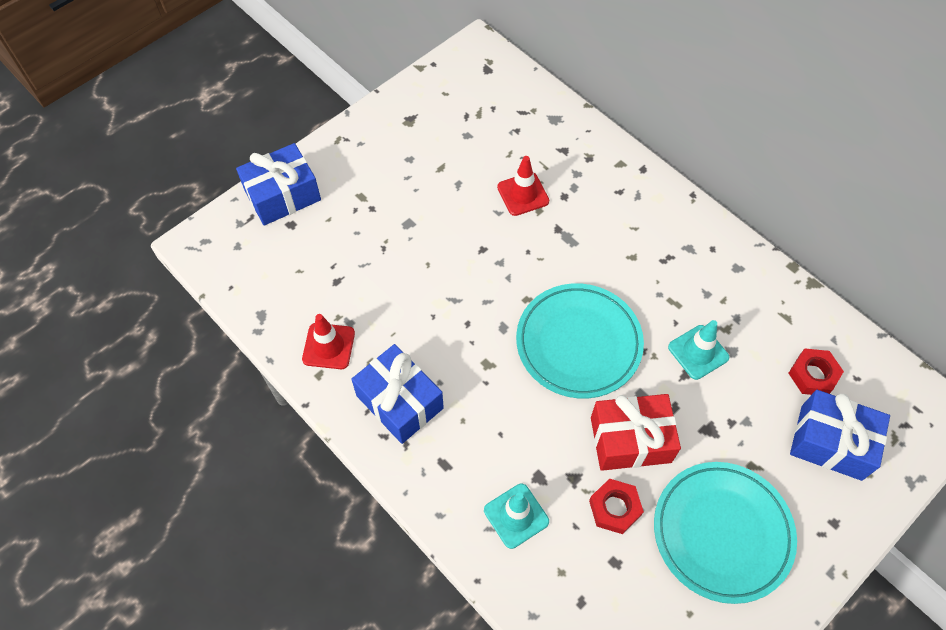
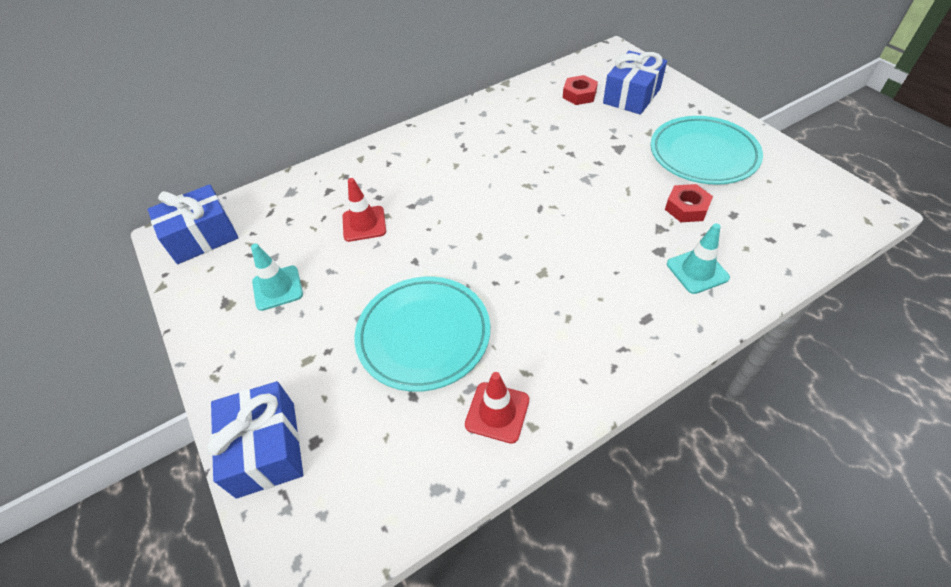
camera: 75 degrees left, 10 degrees down
blue gift [351,344,444,444] -> blue gift moved to [148,184,238,264]
turquoise plate [516,283,644,398] -> turquoise plate moved to [354,277,490,392]
red gift [591,394,681,471] -> none
turquoise traffic cone [668,320,729,380] -> turquoise traffic cone moved to [251,244,303,311]

